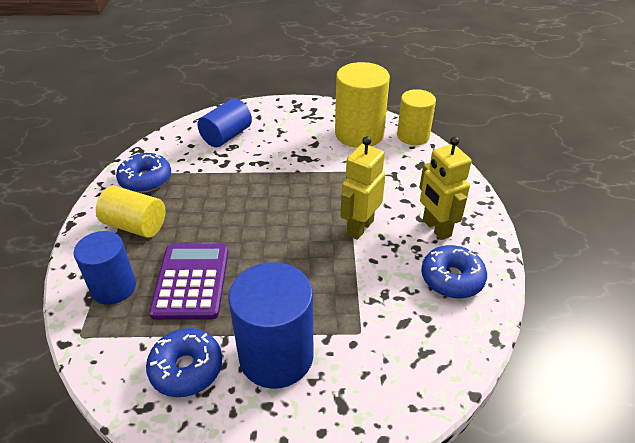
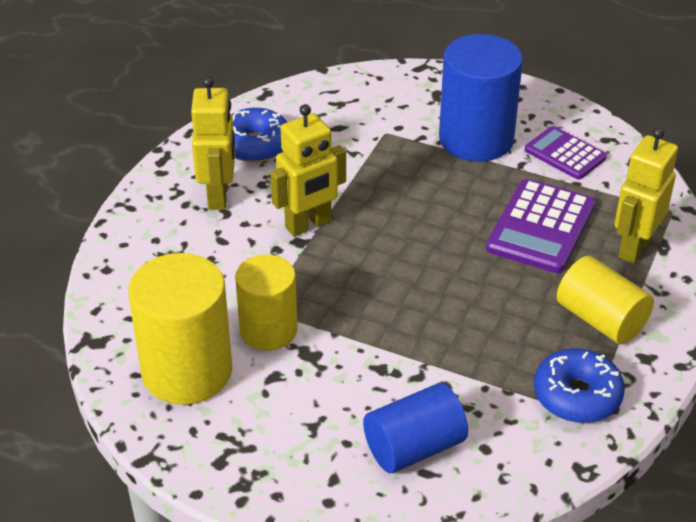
camera: 155 degrees left, 0 degrees up
blue cylinder [74,231,136,305] -> yellow robot [614,127,678,264]
blue donut [146,328,222,397] -> purple calculator [525,126,607,180]
yellow cylinder [397,89,436,145] -> yellow cylinder moved to [235,254,298,351]

